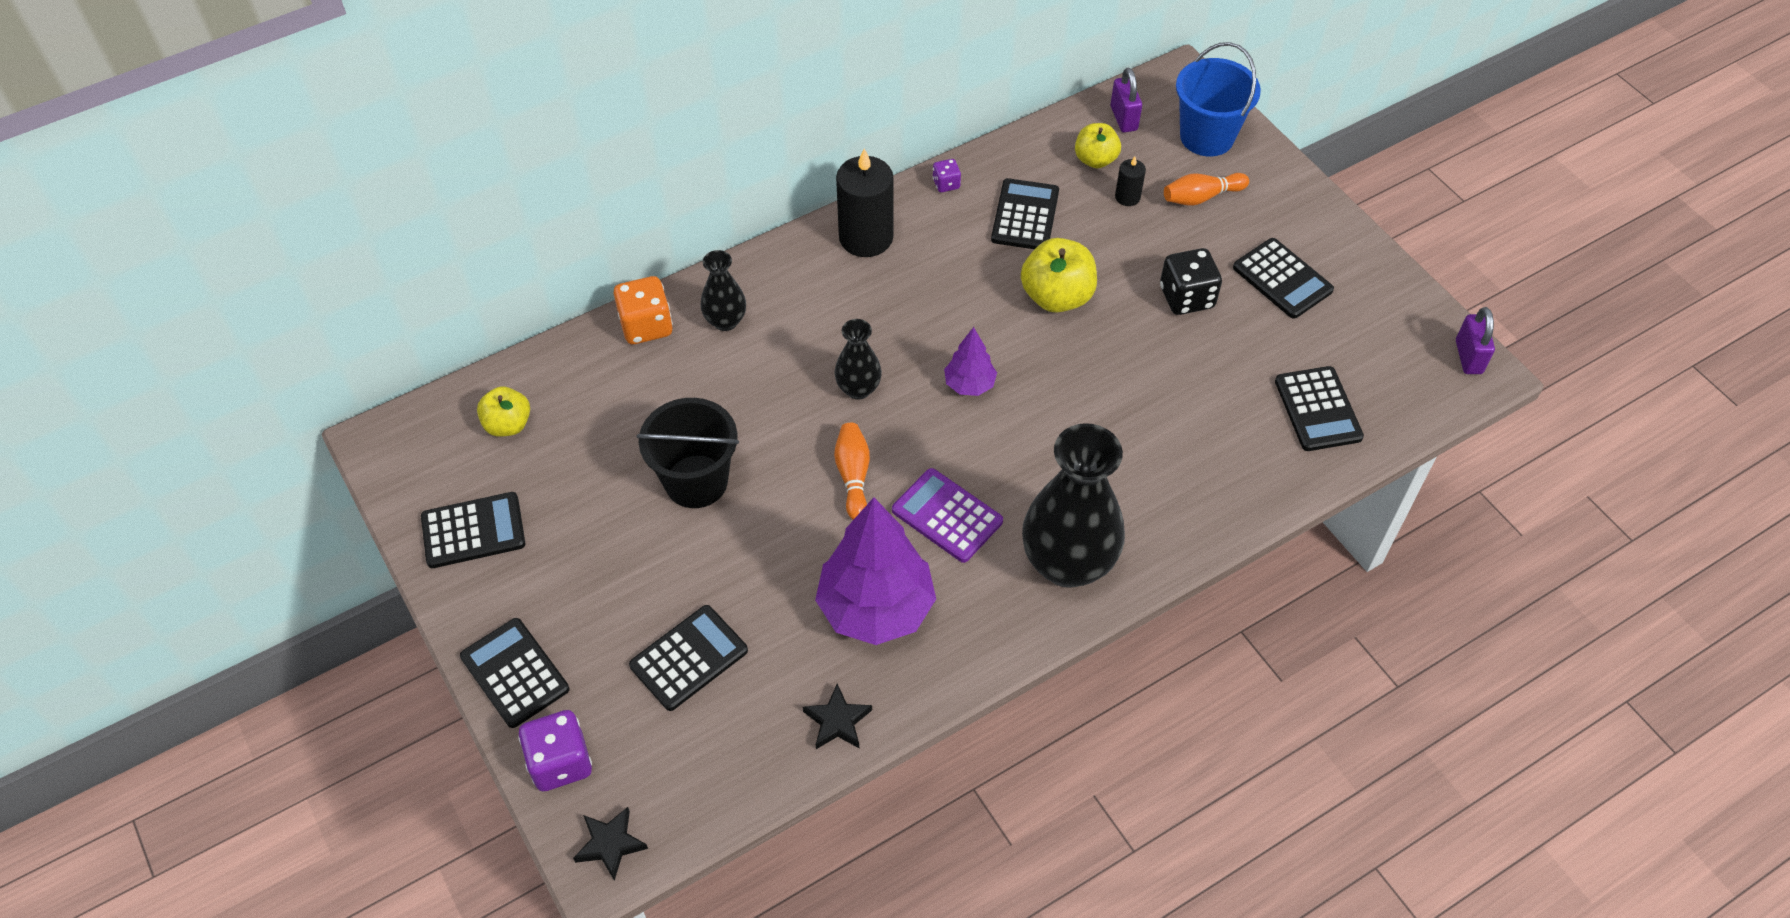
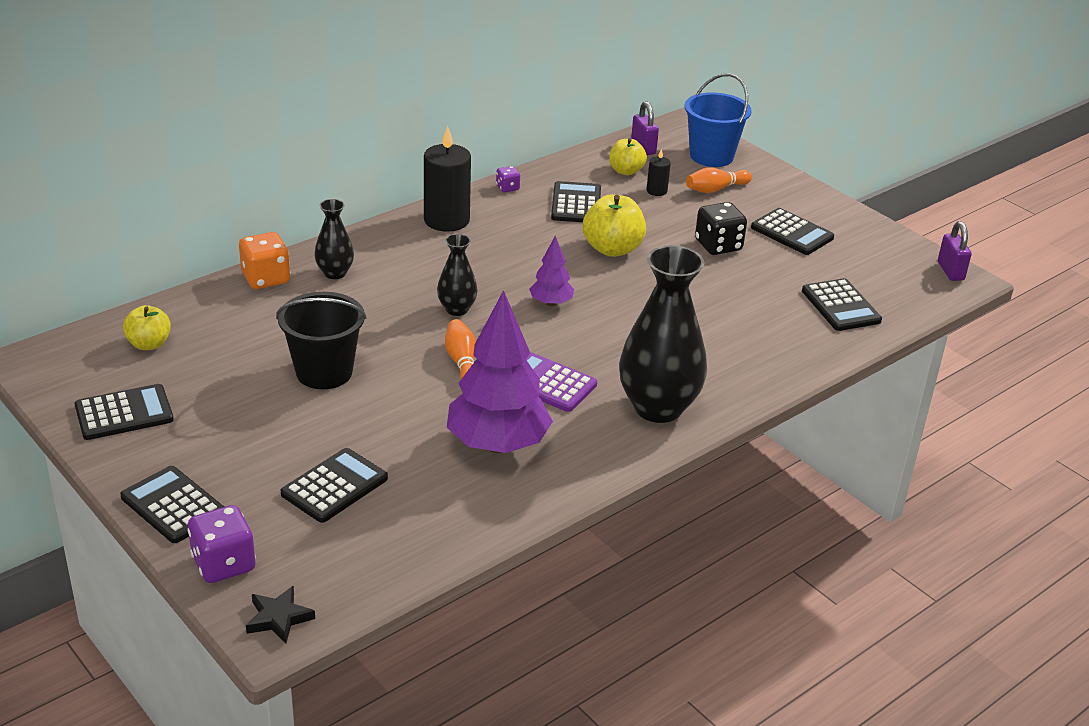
camera: 10 degrees left, 20 degrees down
black star [803,684,872,749] -> none

